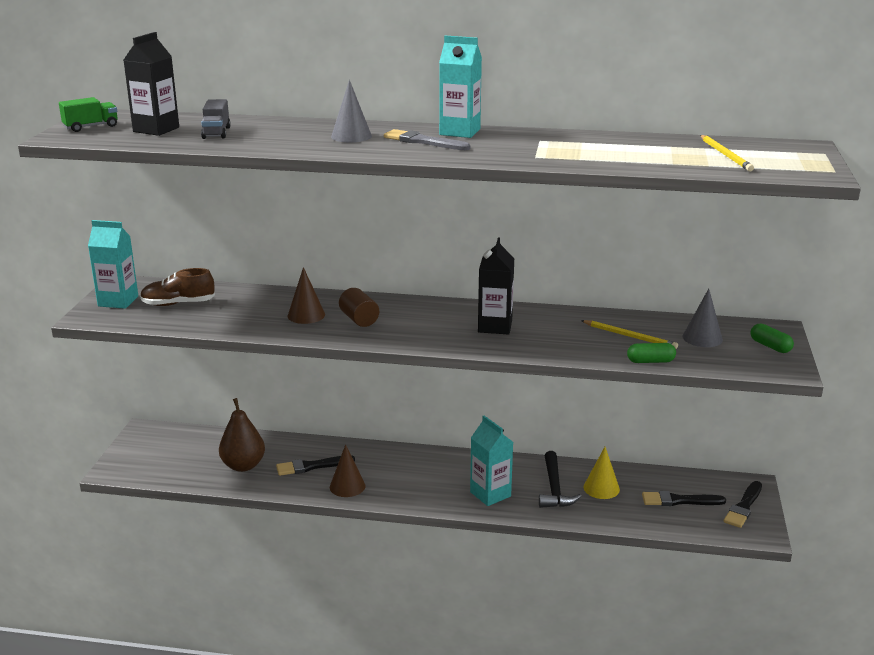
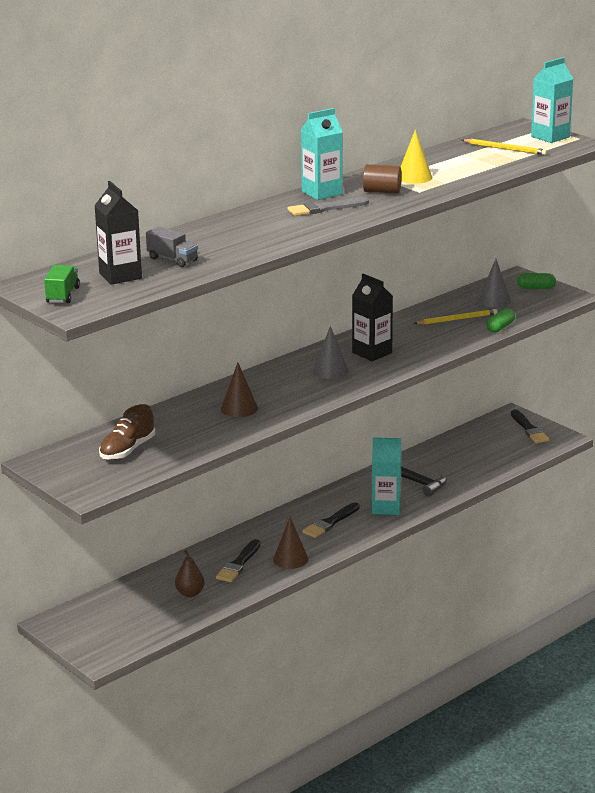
camera: 50 degrees left, 0 degrees up
turquoise carton [88,220,138,309] -> turquoise carton moved to [531,57,573,143]
brown pear [219,398,265,472] -> brown pear [175,550,205,597], size x0.62
grey cone [331,80,372,142] -> grey cone moved to [313,326,348,379]
brown cylinder [339,288,379,327] -> brown cylinder moved to [363,164,401,194]
yellow cone [583,447,620,499] -> yellow cone moved to [401,130,432,184]
black brush [642,491,726,506] -> black brush moved to [302,503,360,538]

